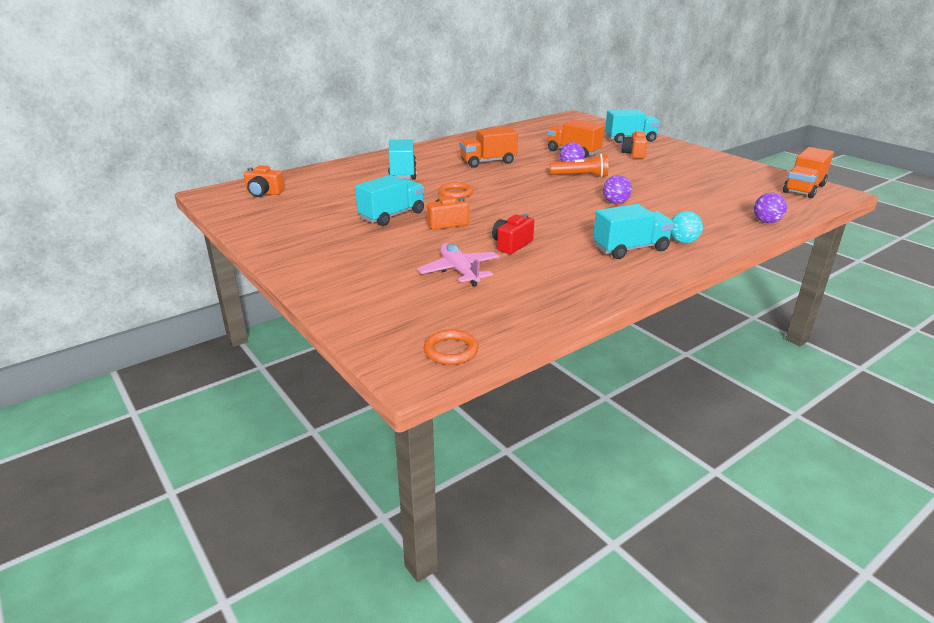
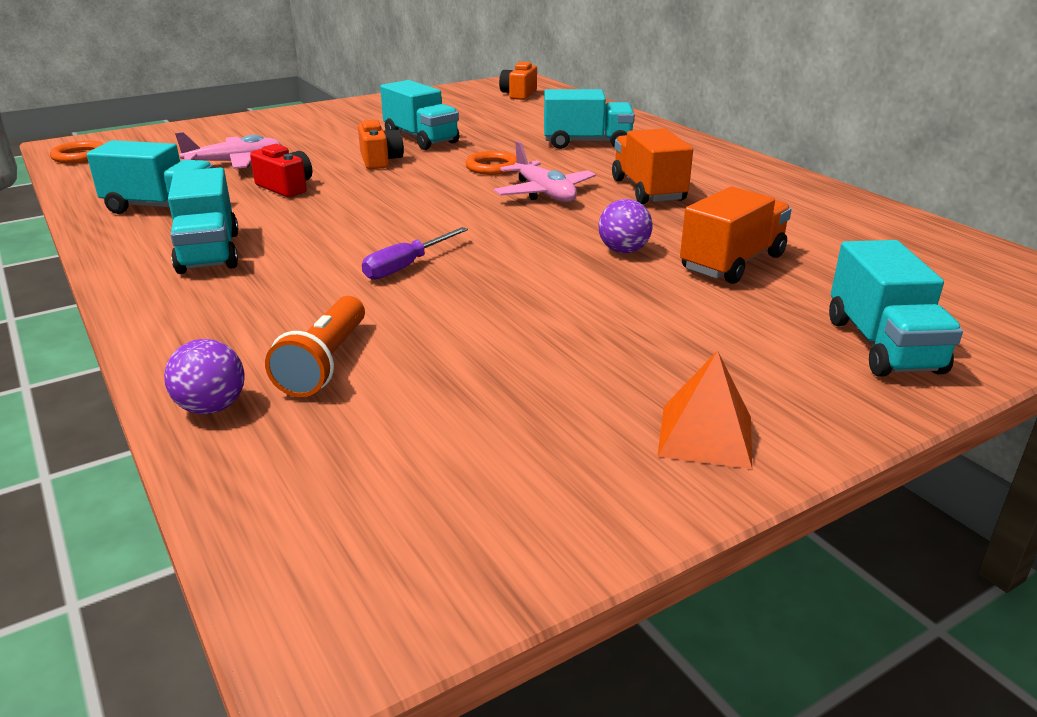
camera: 95 degrees right, 0 degrees up
orange flashlight [550,154,608,178] -> orange flashlight moved to [265,296,365,397]
purple ball [603,175,632,204] -> purple screwdriver [362,227,468,280]
orange camera [621,130,647,159] -> none
turquoise ball [671,211,703,243] -> none
orange truck [783,147,834,198] -> none
none -> turquoise truck [87,140,214,214]
none -> pink plane [494,141,596,202]
none -> orange pyramid [657,350,752,469]

